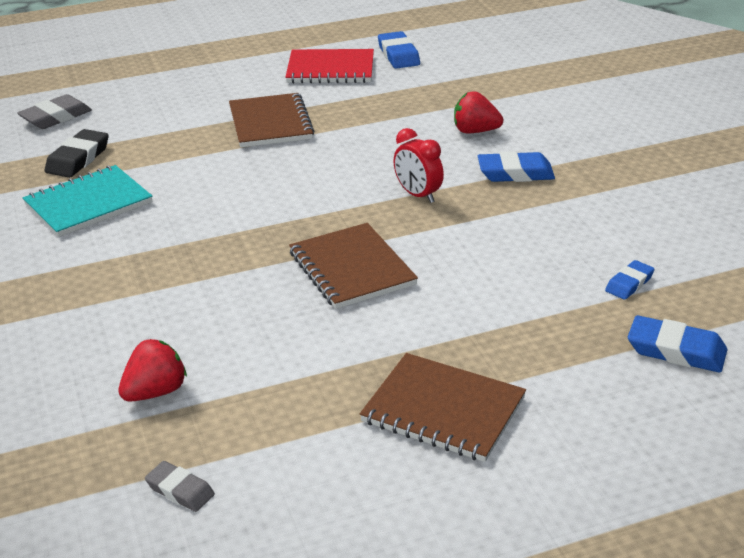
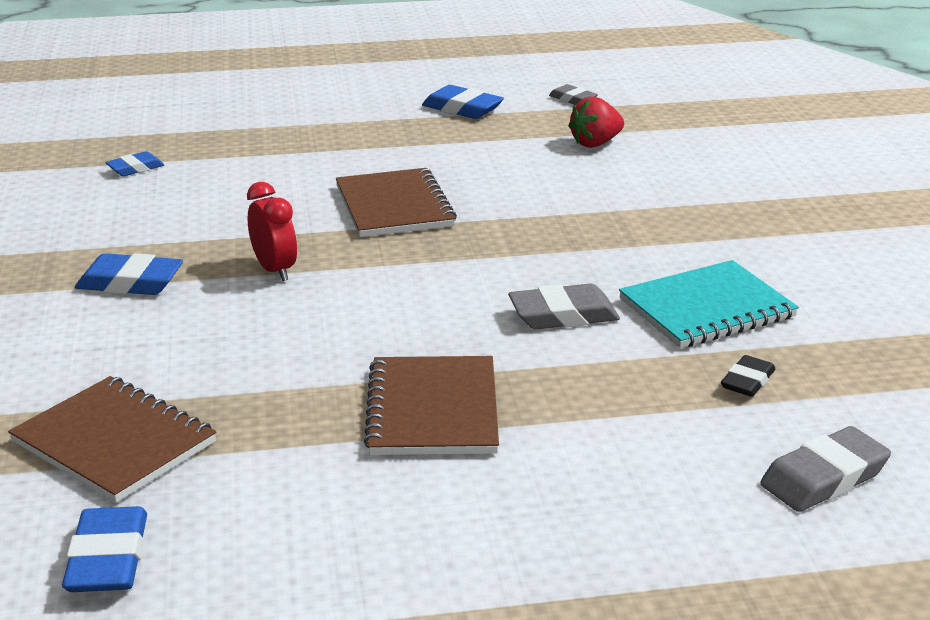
camera: 170 degrees left, 5 degrees down
black eraser [45,129,109,178] -> black eraser [721,355,775,397], size x0.62
red notebook [285,49,374,84] -> none
brown notebook [360,353,526,462] -> brown notebook moved to [8,376,217,503]
red strawberry [454,91,503,133] -> none
blue eraser [628,315,727,373] -> blue eraser moved to [422,85,504,119]
none -> grey eraser [508,283,620,329]

